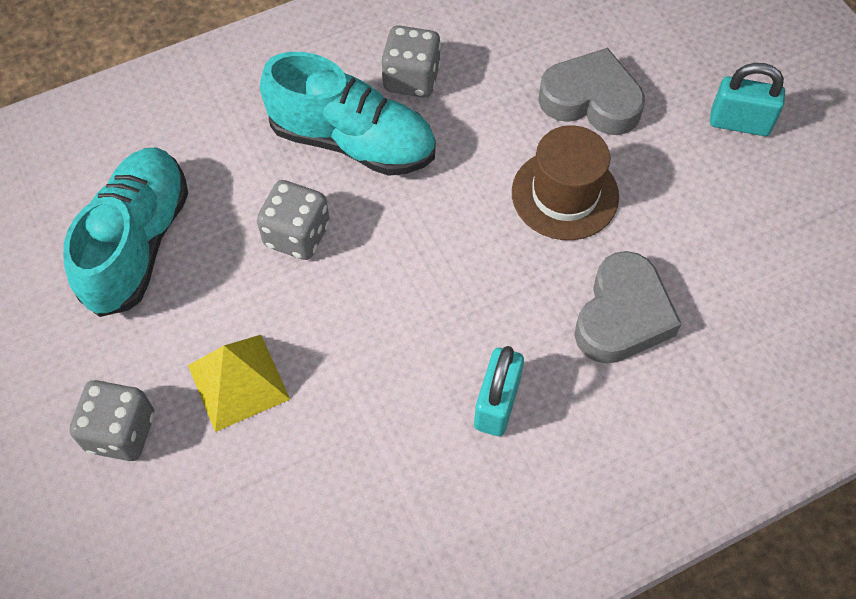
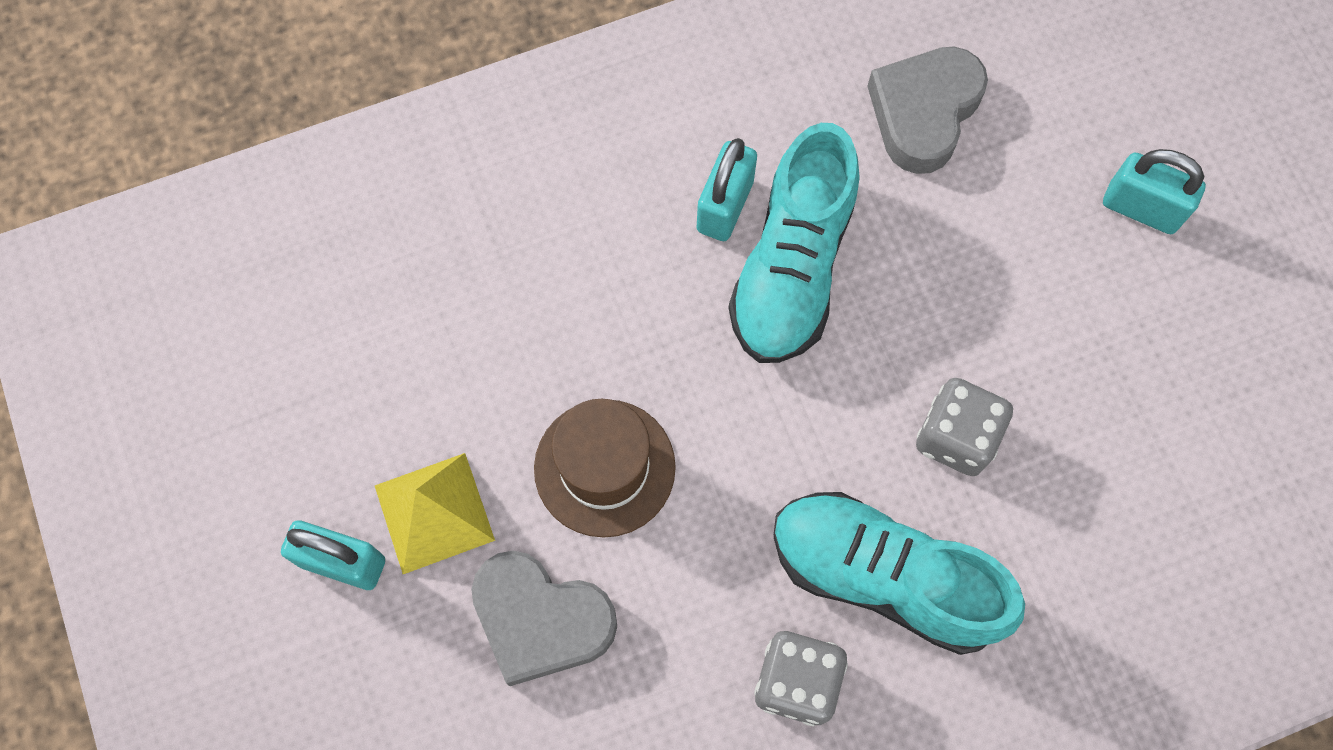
camera: 175 degrees left, 10 degrees up
turquoise shoe [63,148,188,317] -> turquoise shoe moved to [729,123,859,363]
grey dice [69,380,154,461] -> turquoise padlock [1103,149,1206,234]
yellow pyramid [188,335,290,432] -> yellow pyramid moved to [375,453,495,574]
grey heart [574,251,682,364] -> grey heart moved to [867,47,988,174]

